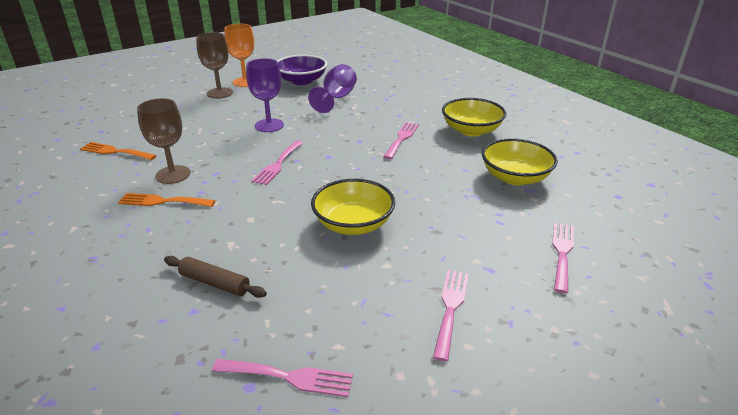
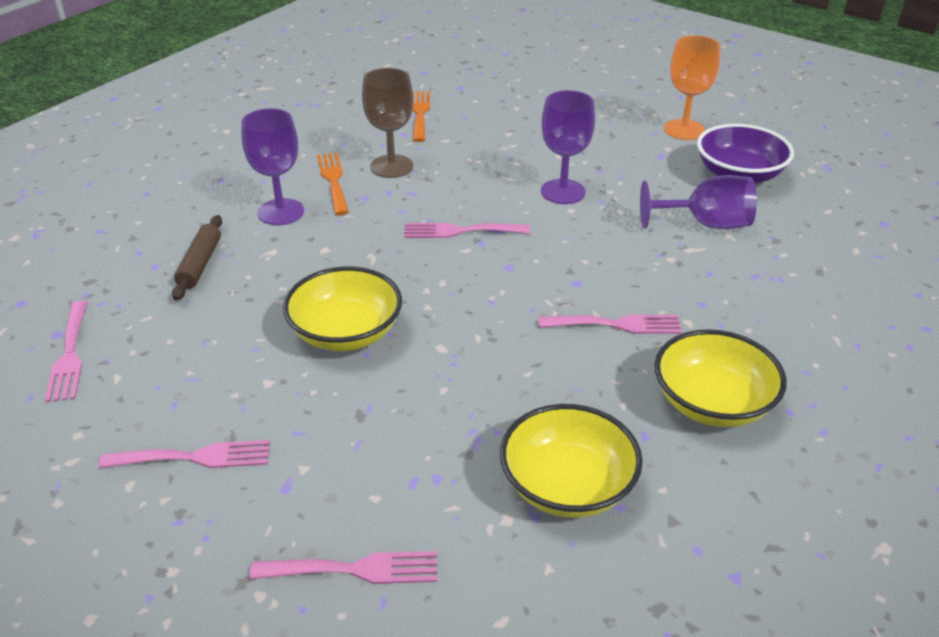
camera: 70 degrees right, 5 degrees up
brown goblet [196,32,233,99] -> none
none -> purple goblet [241,108,304,225]

